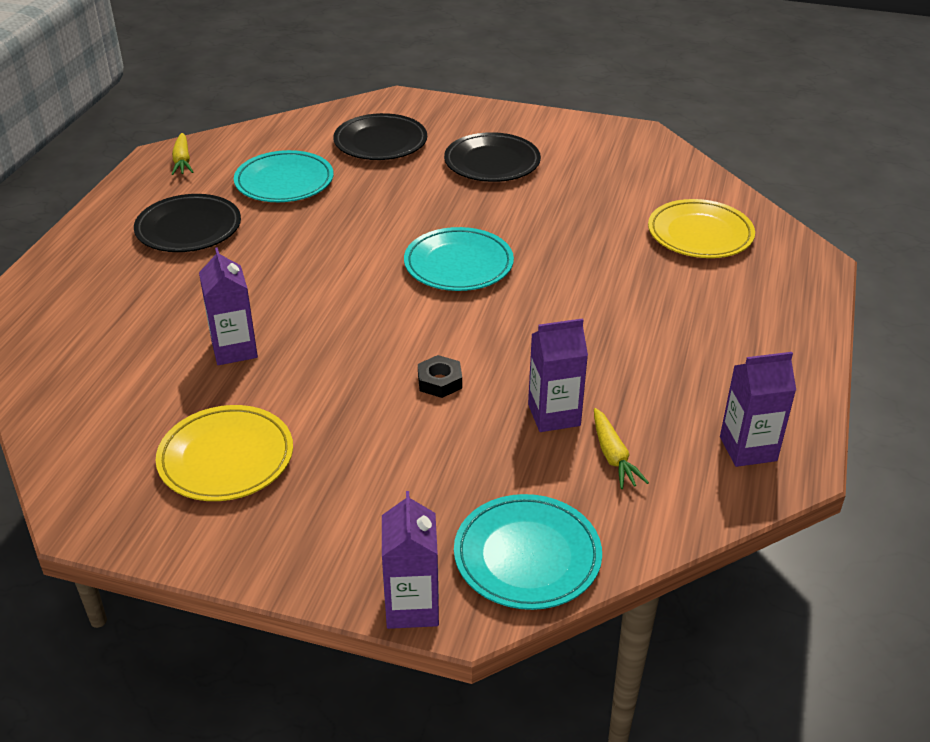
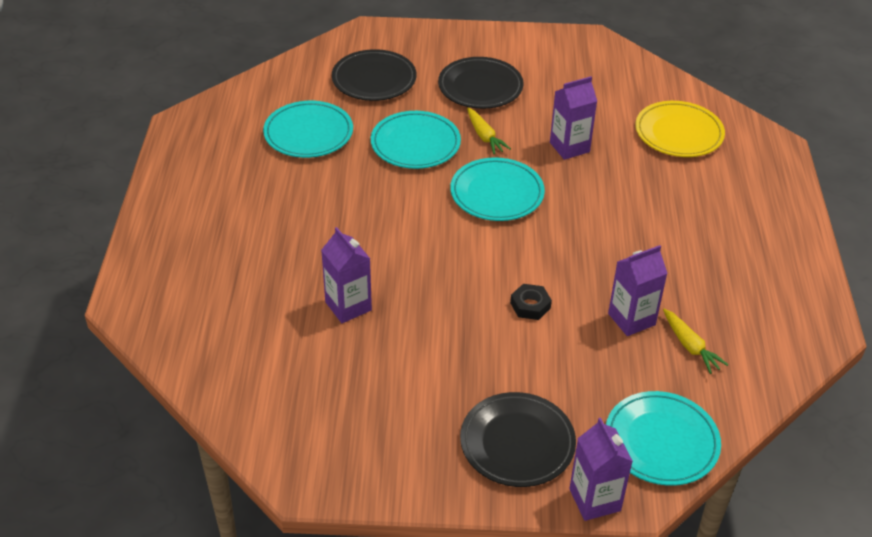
camera: 15 degrees left, 5 degrees up
black plate [134,194,241,252] -> black plate moved to [460,392,576,487]
yellow plate [156,405,293,501] -> none
yellow carrot [172,133,193,175] -> yellow carrot moved to [467,108,511,155]
purple carton [720,352,796,467] -> purple carton moved to [550,76,597,160]
none -> turquoise plate [371,111,461,169]

